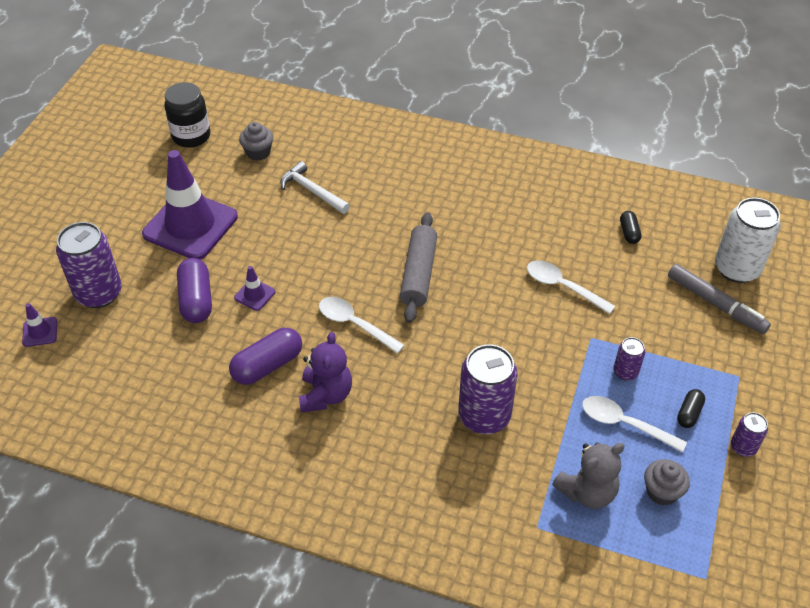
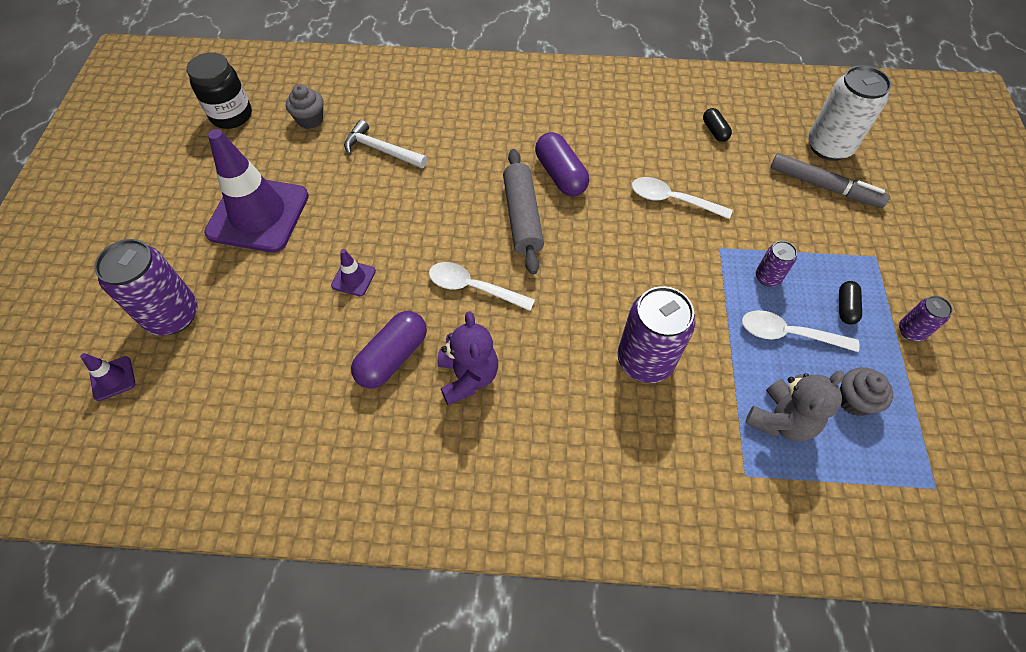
camera: 15 degrees left, 10 degrees up
purple capsule [177,258,212,323] -> purple capsule moved to [535,132,589,196]

